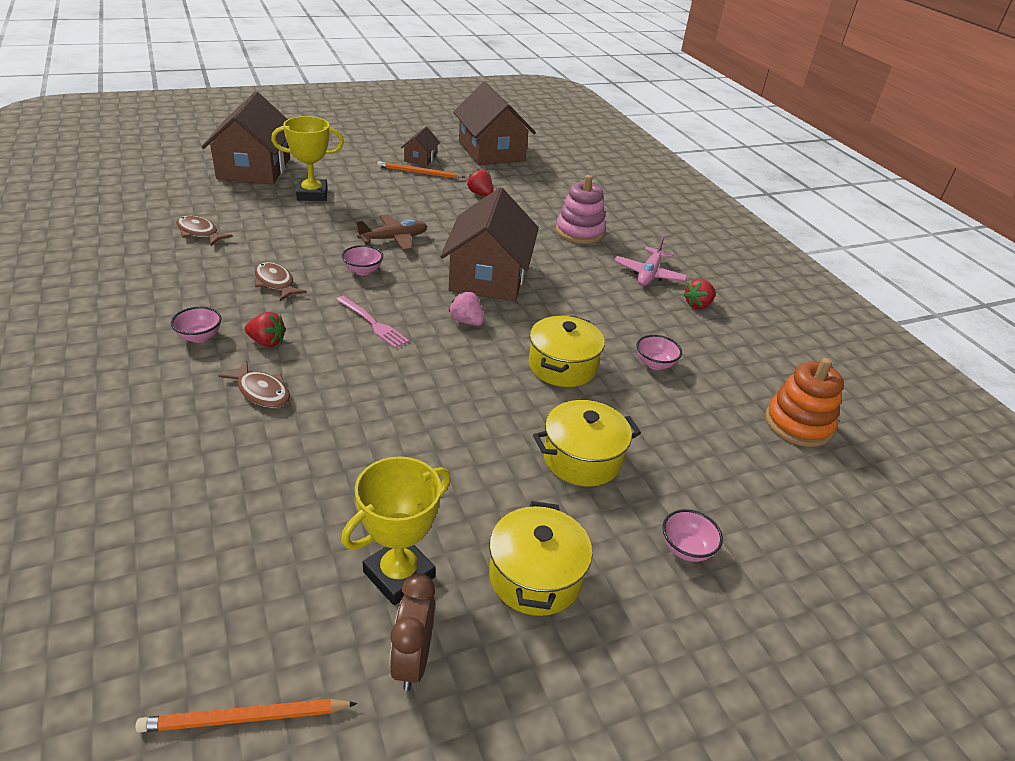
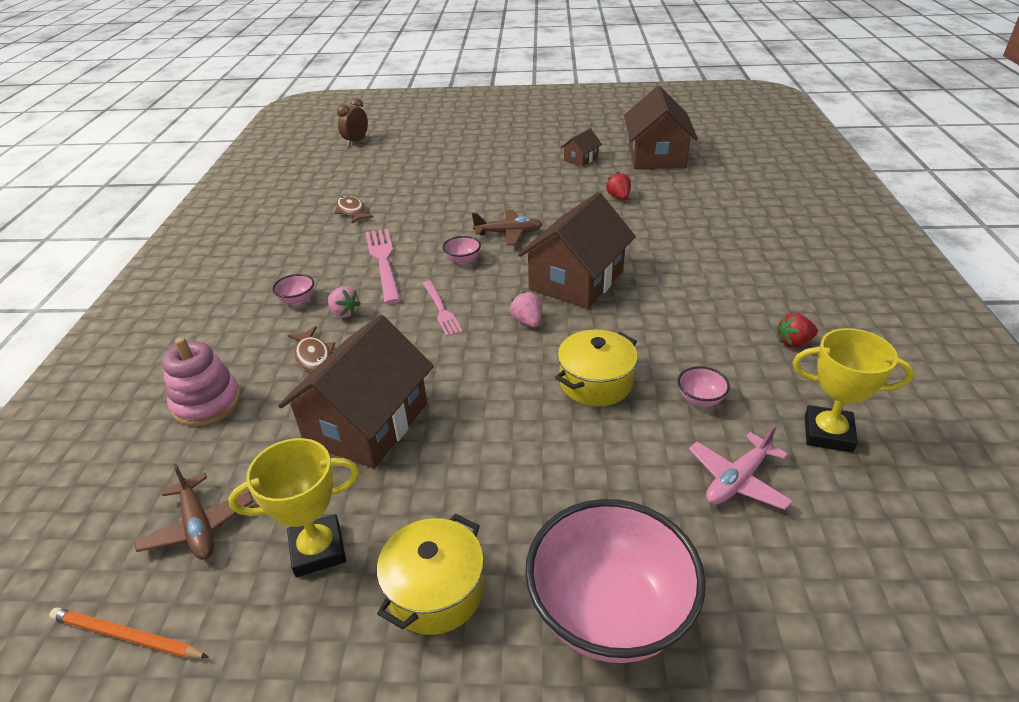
camera: 30 degrees right, 0 degrees up
brown house [202,91,290,185] -> brown house moved to [278,315,434,469]
red strawberry [245,312,286,347] -> pink strawberry [328,286,361,318]
brown fish [254,262,307,301] -> pink fork [366,229,400,304]
yellow trophy [271,116,344,201] -> yellow trophy moved to [793,328,914,453]
orange pencil [377,161,465,179] -> none
brown clock [390,573,435,691] -> brown clock moved to [337,98,368,146]
yellow pot [533,400,641,487] -> none
pink stacking toy [556,175,606,244] -> pink stacking toy moved to [162,337,241,426]
pink plane [614,236,687,286] -> pink plane moved to [689,425,793,510]
pink bowl [662,509,723,562] -> pink bowl [525,499,706,663], size x2.49
orange stacking toy [765,358,844,447] -> none
none -> brown plane [134,463,254,560]

